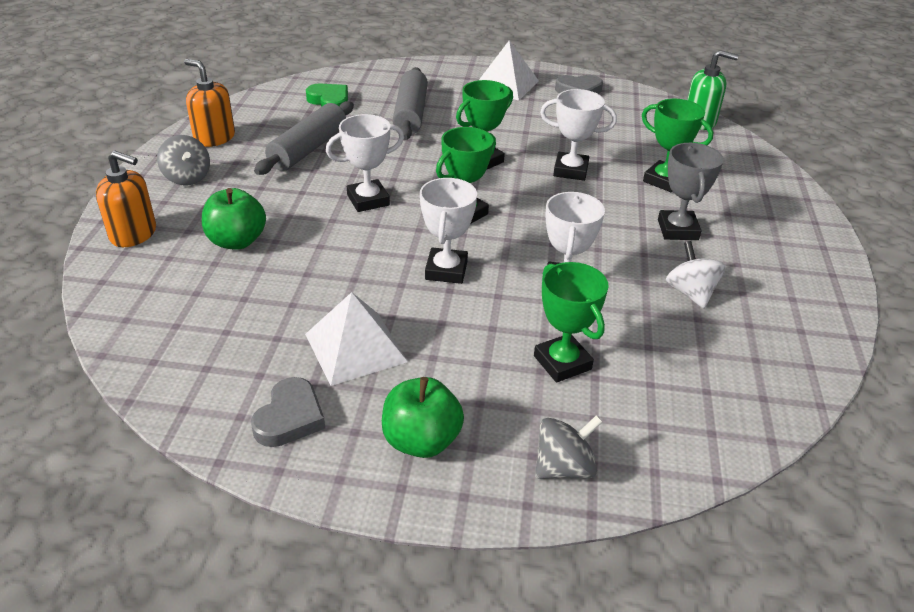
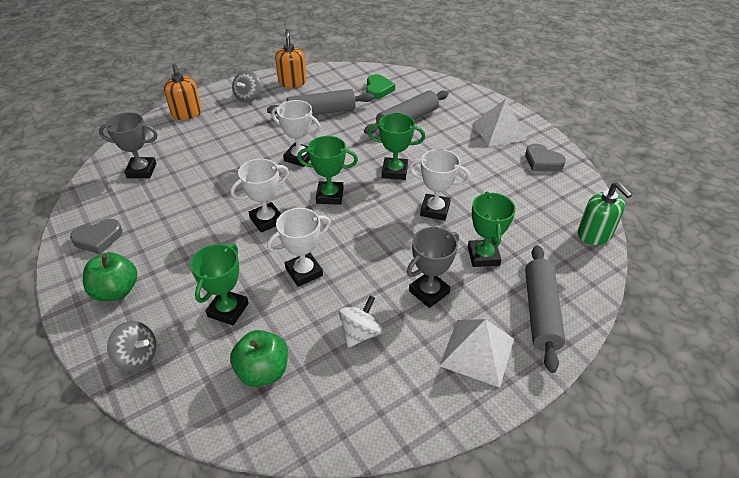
camera: 50 degrees right, 5 degrees up
green apple [202,188,266,250] -> green apple moved to [230,330,288,387]
white pyramid [305,292,408,386] -> white pyramid moved to [440,319,514,387]
white trophy [540,89,617,181] -> white trophy turned 45 degrees counterclockwise [409,149,470,221]
none -> grey trophy [99,112,158,178]
none -> grey rolling pin [525,245,566,373]

